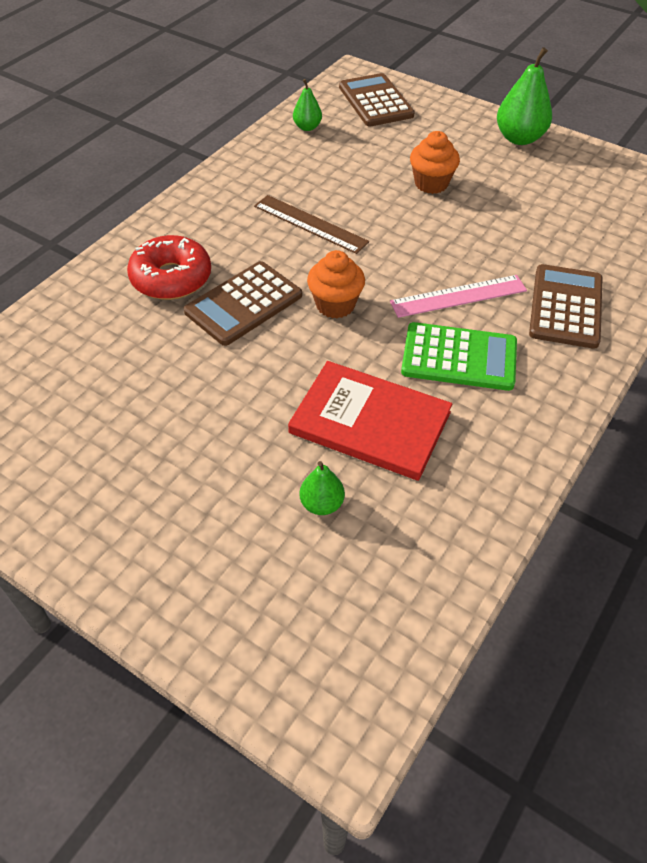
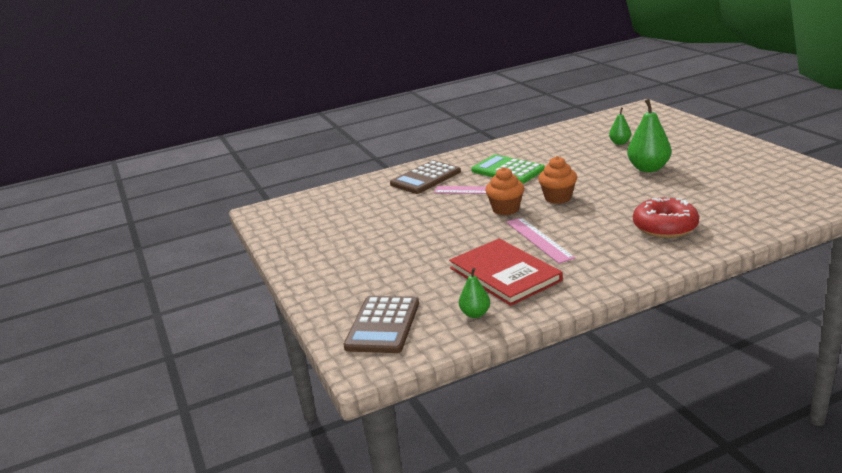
camera: 145 degrees left, 25 degrees down
brown calculator [184,261,302,346] -> none
brown ruler [254,195,369,254] -> pink ruler [506,217,575,264]
red book [288,361,452,481] -> red book moved to [449,239,563,306]
orange cupcake [410,131,460,194] -> orange cupcake moved to [485,167,524,215]
green pear [497,47,552,145] -> green pear moved to [627,99,671,172]

